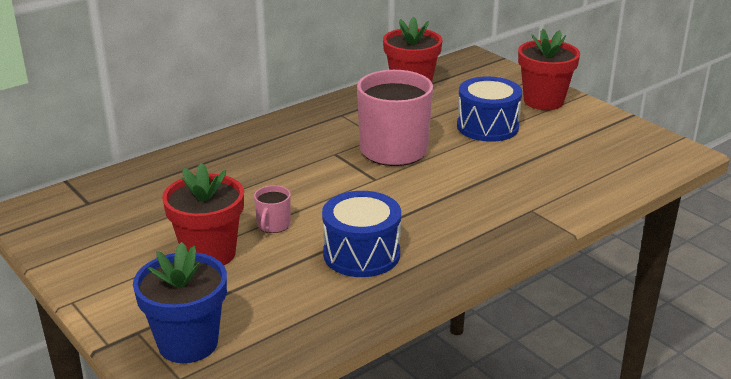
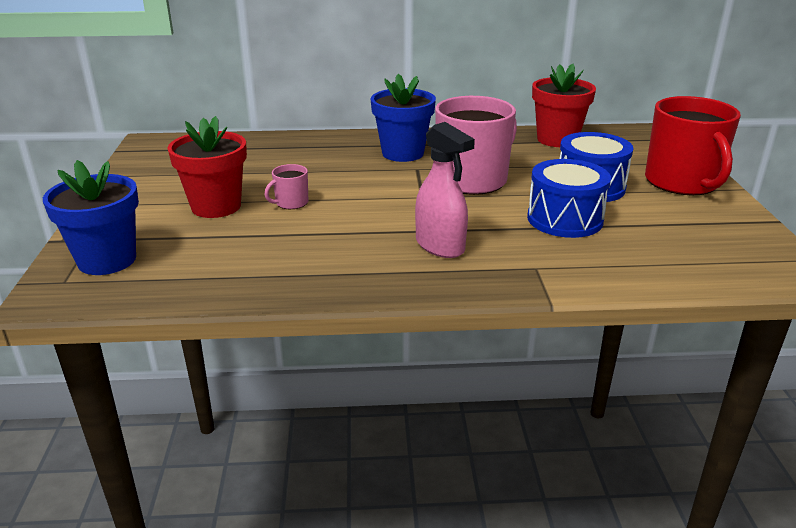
camera: 35 degrees right, 0 degrees up
blue drum [322,191,401,277] -> blue drum moved to [527,159,611,238]
red flower pot [518,29,580,110] -> red mug [645,96,741,195]
none -> blue flower pot [371,74,436,162]
none -> pink spray bottle [415,122,475,258]

